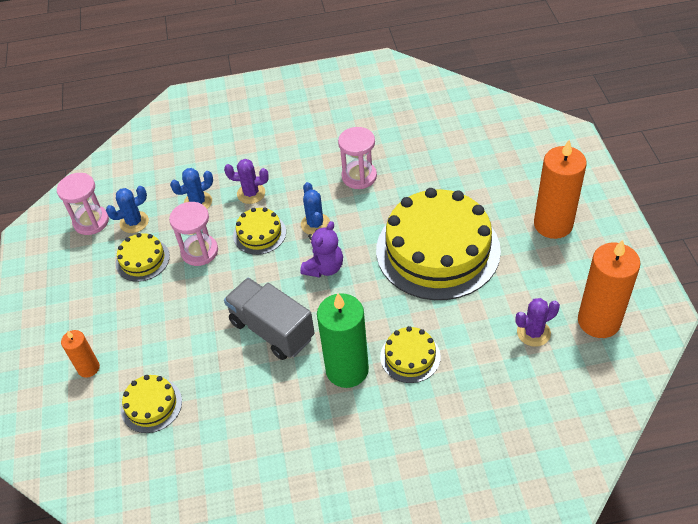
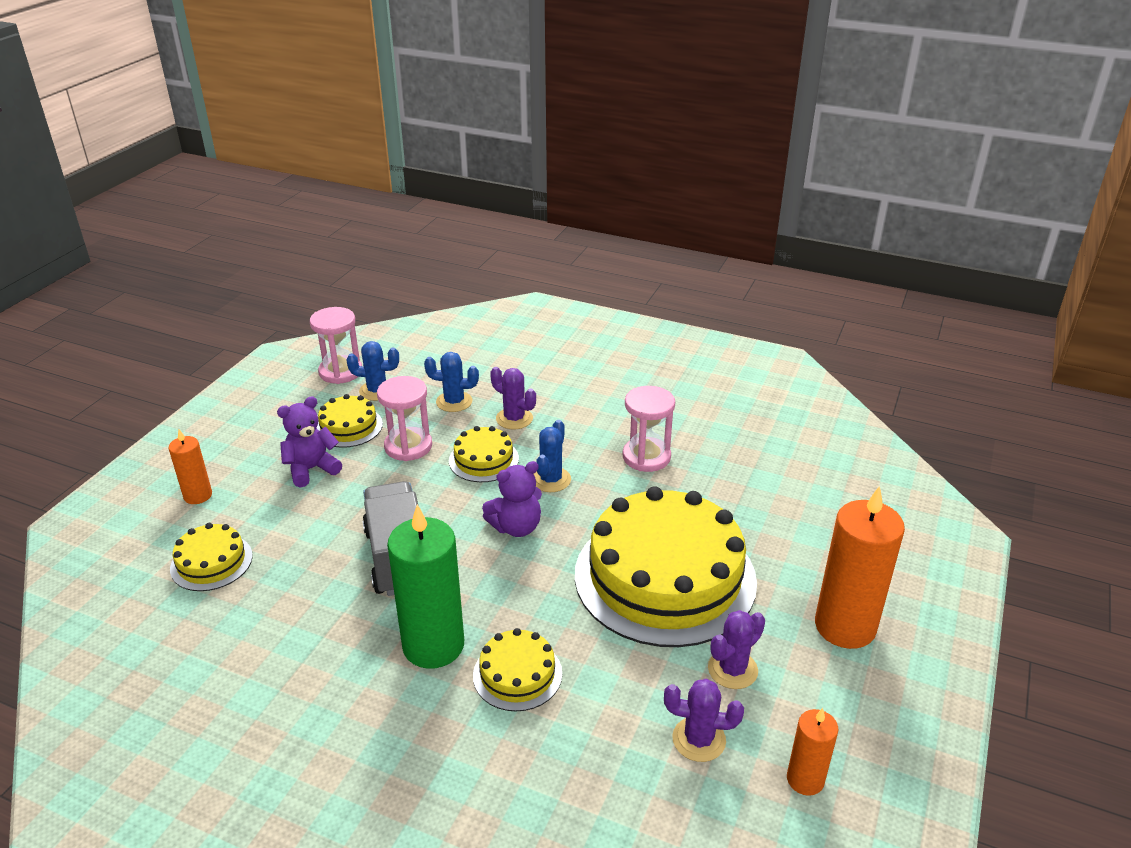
camera: 30 degrees right, 15 degrees down
orange candle [578,240,641,338] -> orange candle [787,708,839,796], size x0.53
none -> purple teddy bear [277,396,342,487]
none -> purple cactus [708,610,765,689]

